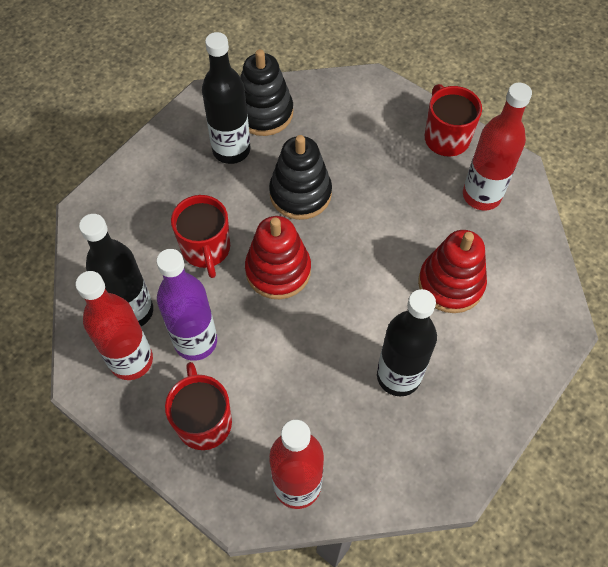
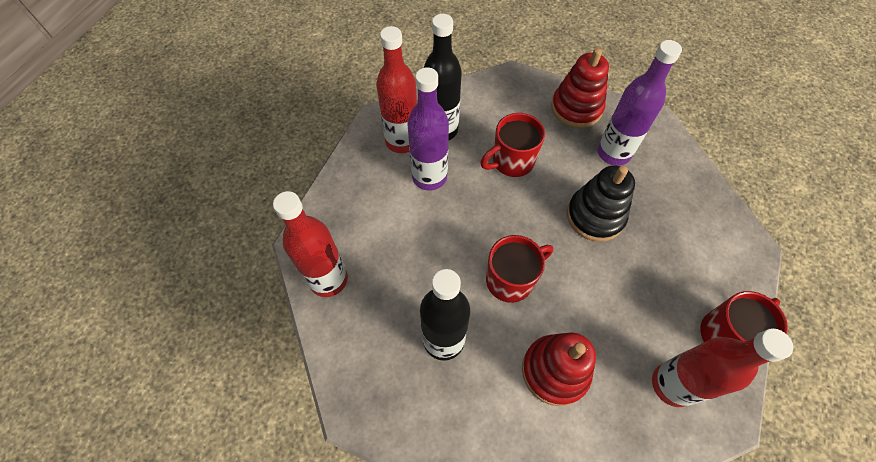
camera: 75 degrees right, 0 degrees up
red mug [165,362,232,450] -> red mug moved to [486,235,553,303]
black bottle [202,32,250,164] -> purple bottle [597,40,682,166]
black stacking toy [241,49,293,136] -> none
red stacking toy [245,216,311,299] -> red stacking toy moved to [551,48,609,128]

